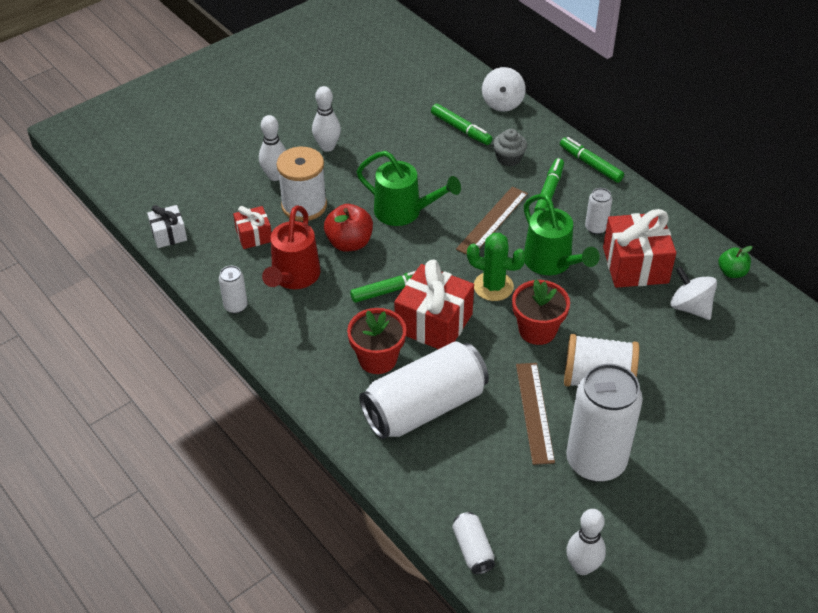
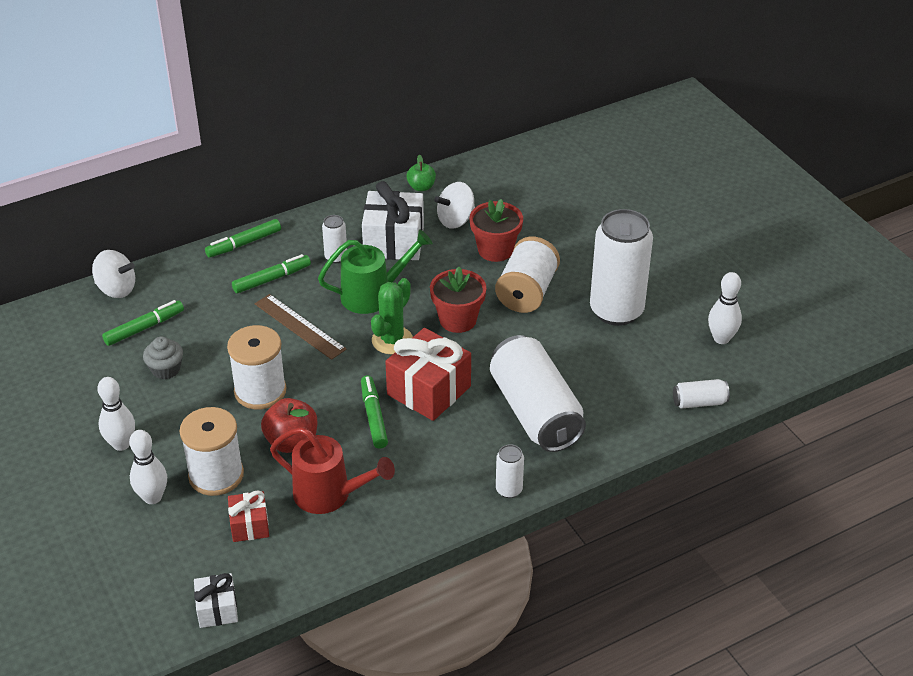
camera: 80 degrees left, 5 degrees down
white can [219,266,247,314] -> white can moved to [496,444,524,498]
red flower pot [347,308,406,374] -> red flower pot moved to [470,199,523,262]
green watering can [356,151,461,226] -> white spool [227,325,286,409]
grey cupcake [493,129,527,166] -> grey cupcake moved to [143,337,183,379]
brown ruler [516,363,555,465] -> none
green marker [534,158,564,212] -> green marker turned 120 degrees clockwise [232,254,311,294]
red gift [603,209,676,288] -> white gift [362,181,424,260]

